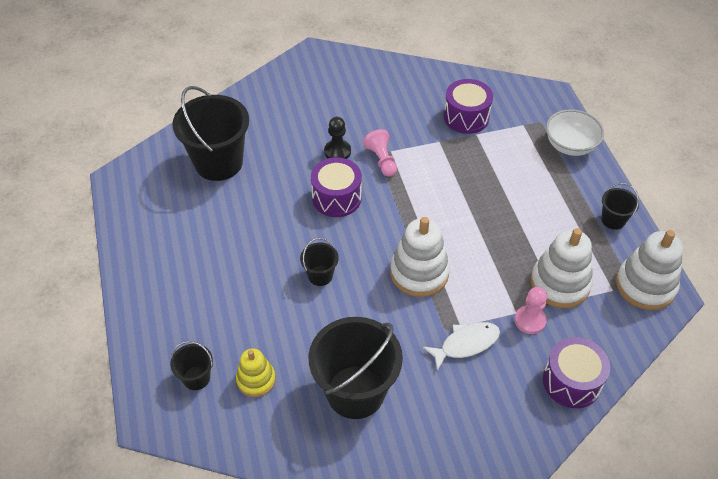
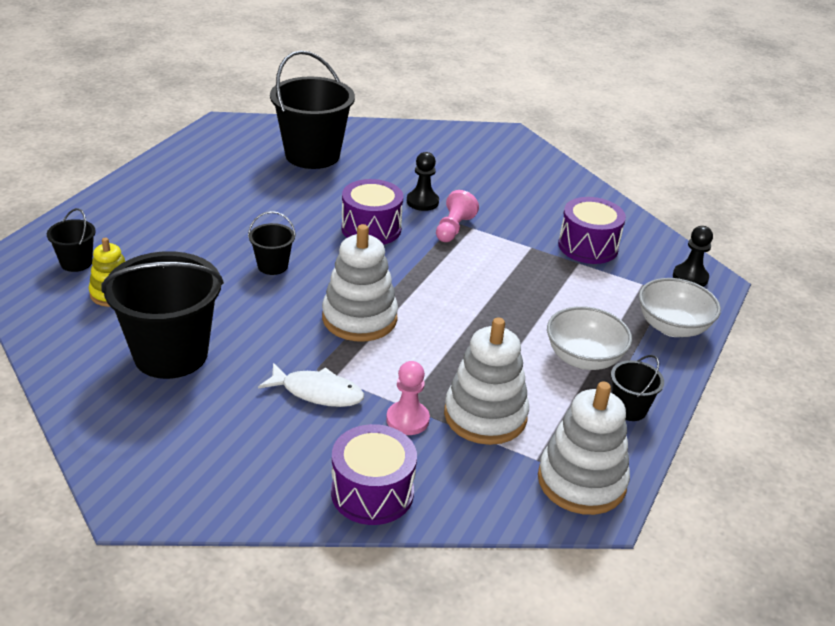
camera: 40 degrees right, 15 degrees down
none -> white bowl [547,306,632,370]
none -> black pawn [673,226,713,287]

